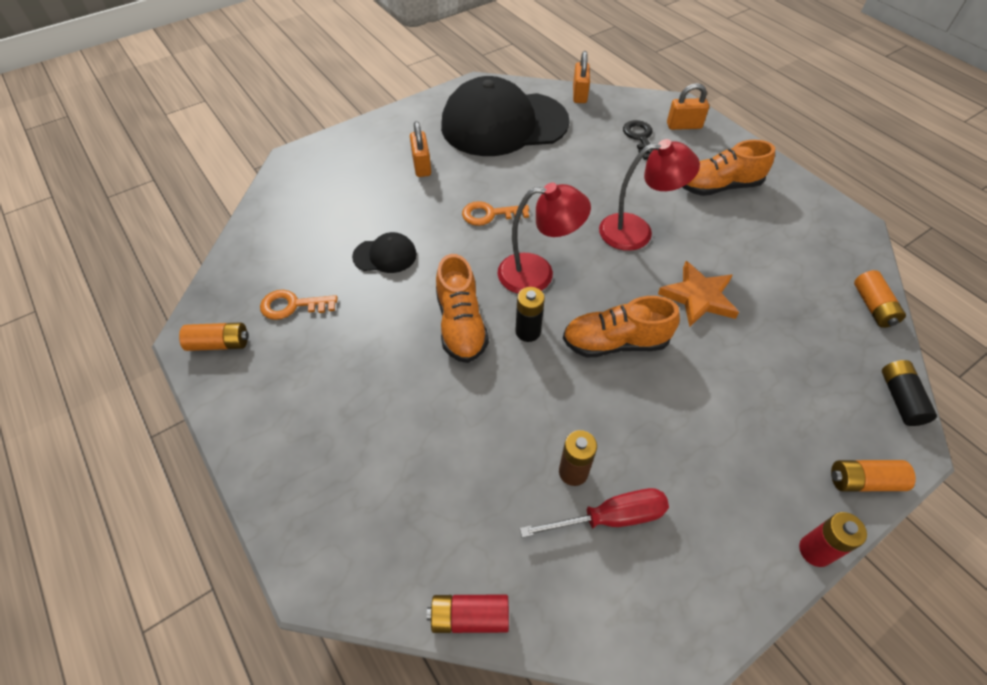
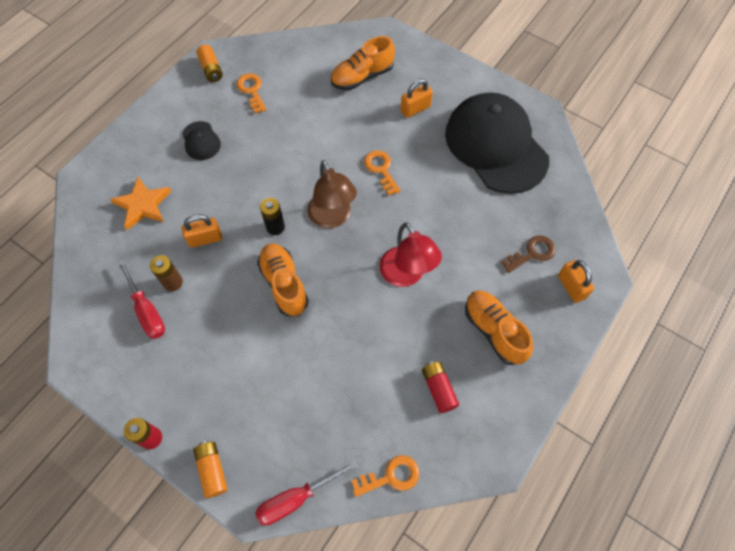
camera: 70 degrees right, 10 degrees up
black cap [352,232,417,273] -> black cap moved to [182,121,221,160]
red battery [427,594,509,633] -> red battery moved to [422,361,459,413]
orange shoe [436,254,489,363] -> orange shoe moved to [331,36,395,90]
red lamp [497,183,591,294] -> brown lamp [308,160,357,228]
orange padlock [573,51,590,103] -> orange padlock moved to [182,214,222,248]
black key [623,120,654,160] -> brown key [501,235,556,273]
orange star [658,261,739,327] -> orange star moved to [110,177,171,230]
orange battery [854,270,906,328] -> orange key [351,455,419,497]
black battery [882,360,937,426] -> red screwdriver [255,460,358,525]

